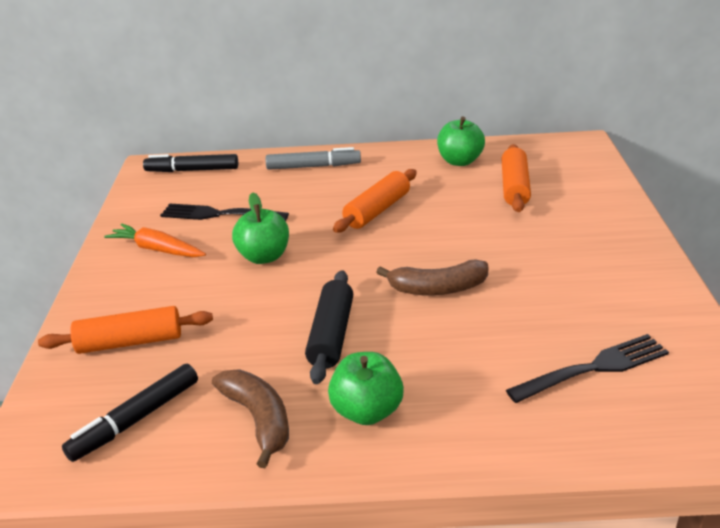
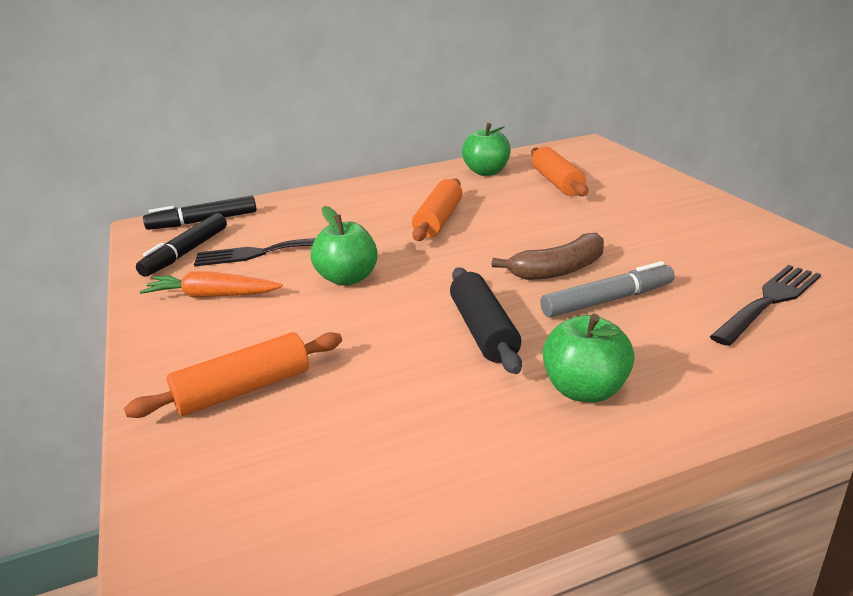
camera: 20 degrees left, 5 degrees down
black marker [62,363,198,462] -> black marker moved to [136,213,227,277]
brown banana [212,369,289,468] -> none
grey marker [266,147,361,170] -> grey marker moved to [540,261,675,318]

